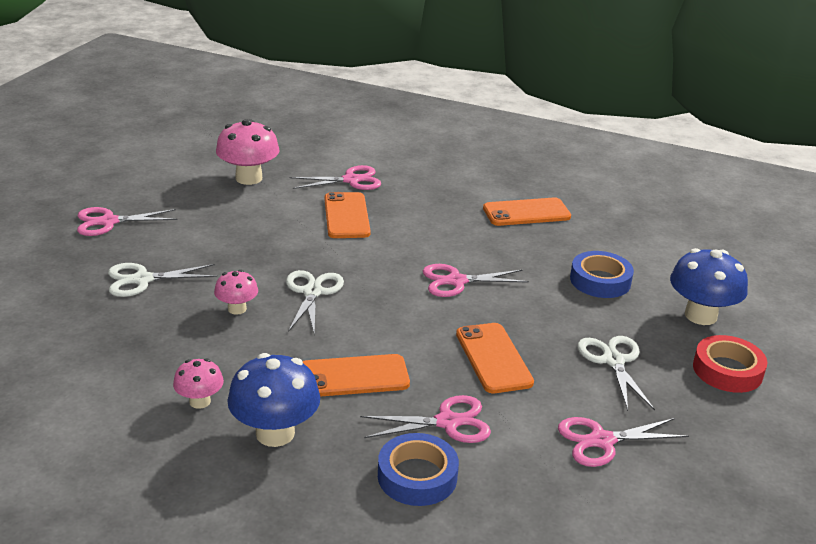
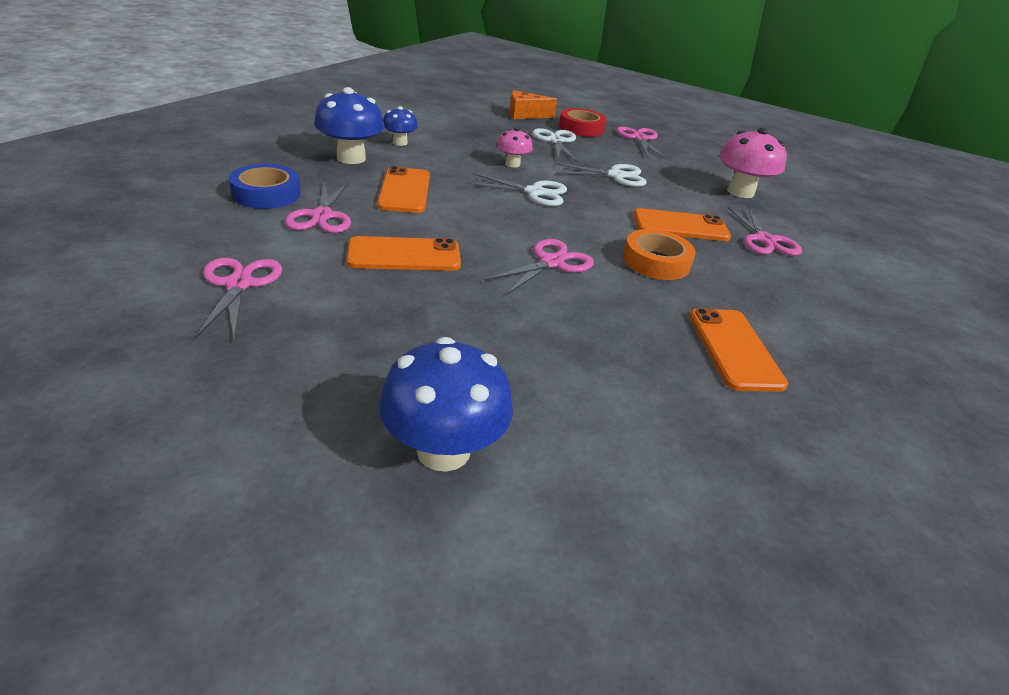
camera: 95 degrees right, 5 degrees up
pink mushroom [173,358,224,409] -> blue mushroom [383,106,418,146]
pink scissors [423,264,529,297] -> pink scissors turned 45 degrees clockwise [485,239,594,295]
blue tape [570,251,634,298] -> none
white scissors [578,336,655,411] -> white scissors moved to [555,163,647,187]
red tape [693,335,768,393] -> red tape moved to [559,108,607,137]
none -> orange cheese [509,90,557,119]
none -> orange tape [623,229,696,280]

